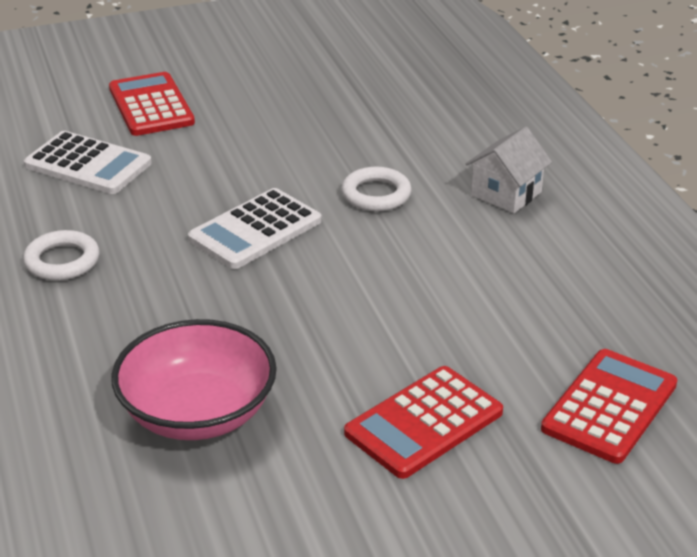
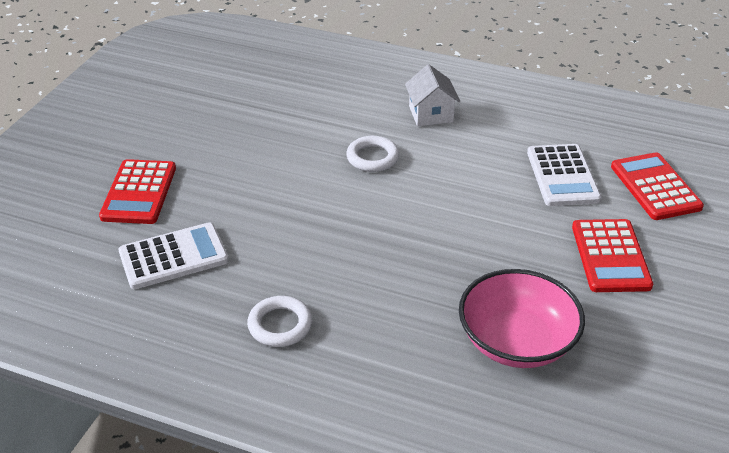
camera: 50 degrees left, 5 degrees up
red calculator [109,72,195,136] -> red calculator turned 105 degrees counterclockwise [99,159,176,224]
white calculator [188,188,322,269] -> white calculator moved to [527,144,601,206]

